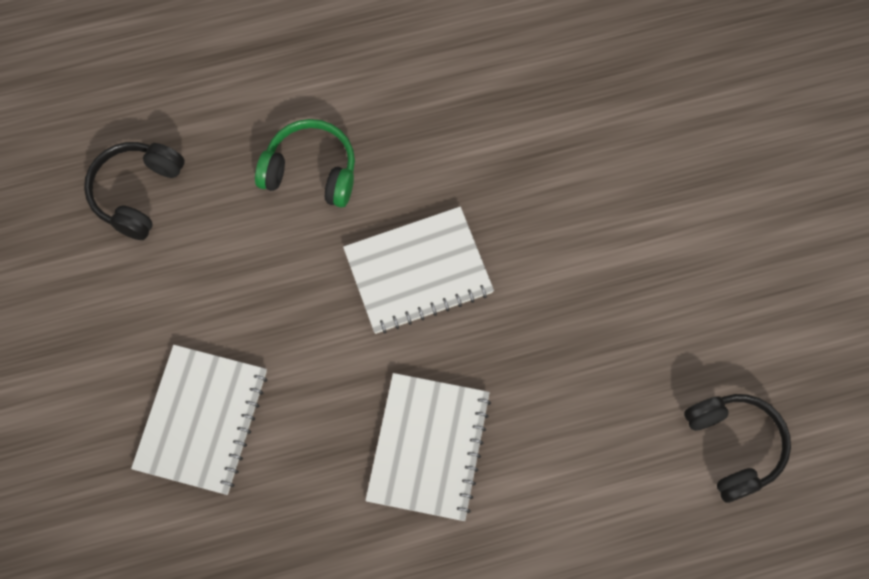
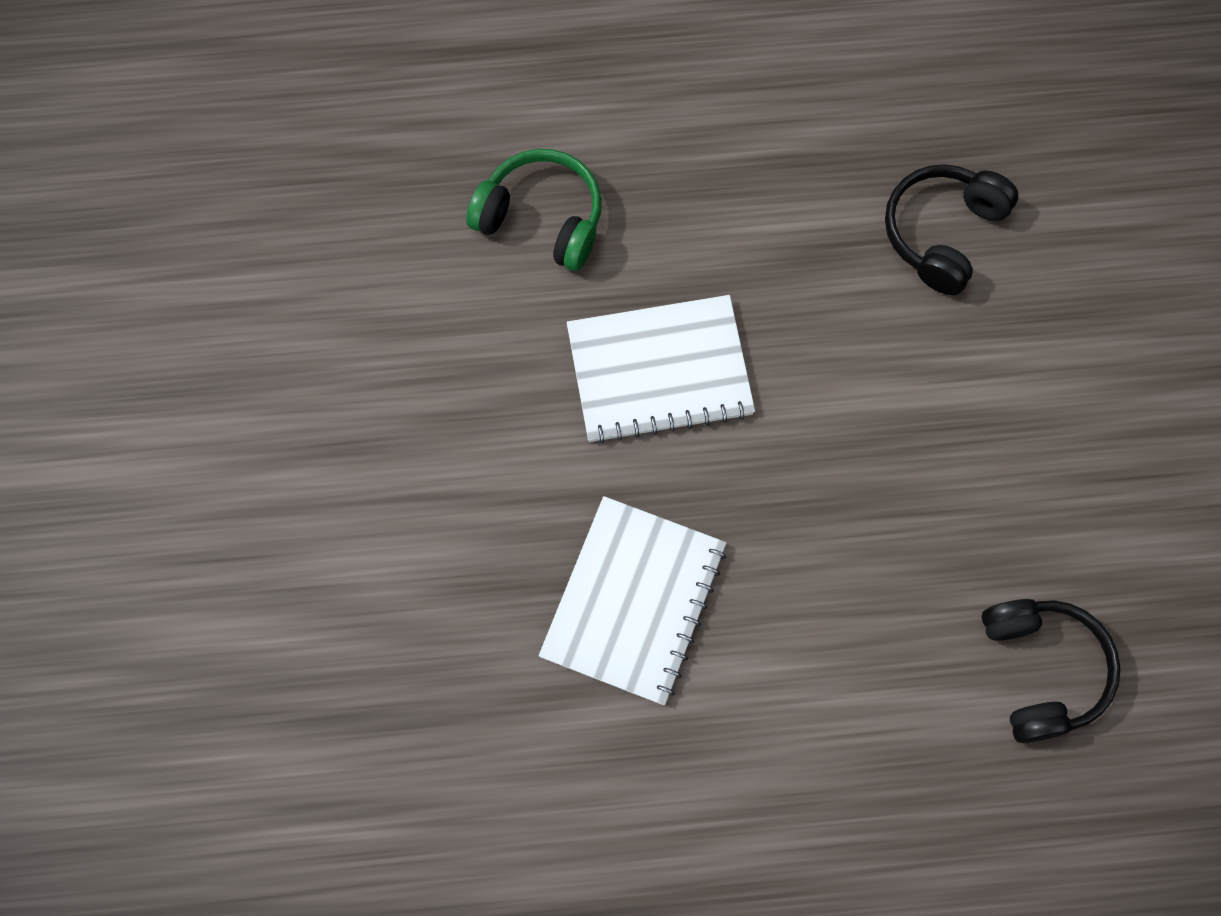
camera: 10 degrees right, 0 degrees up
black headphones [84,142,185,240] -> black headphones moved to [885,164,1018,295]
white notebook [131,345,267,495] -> none

